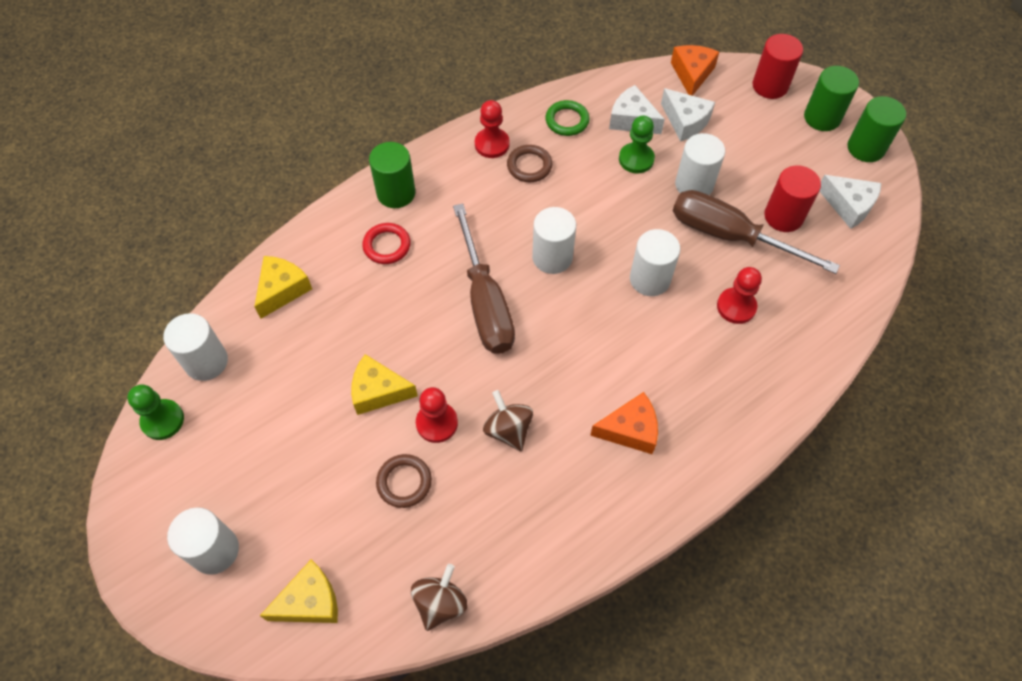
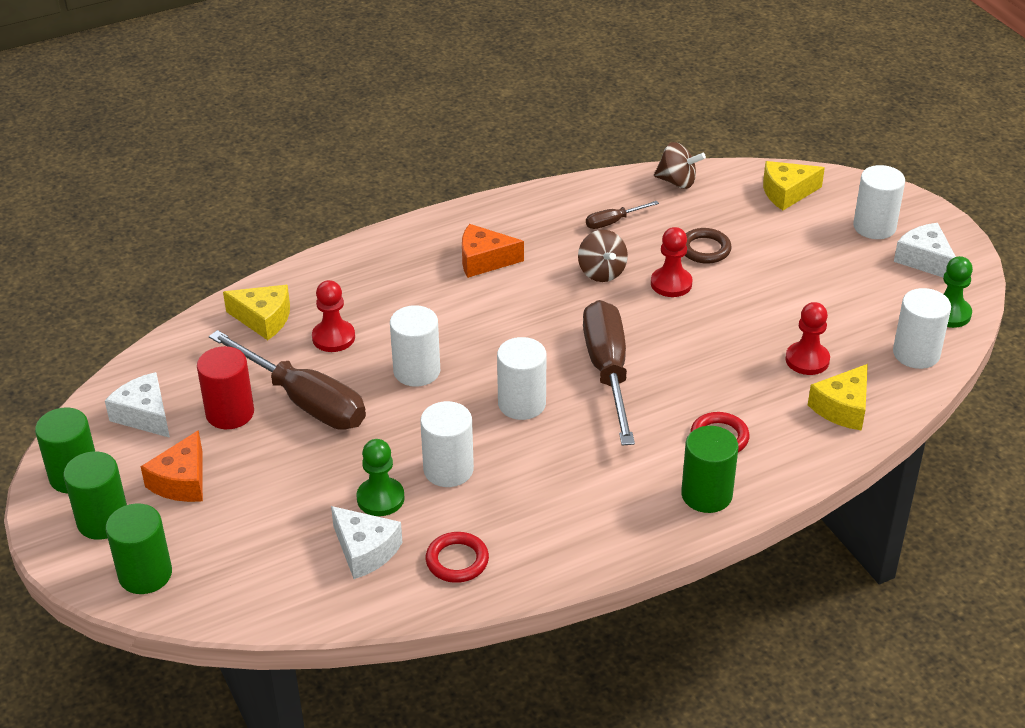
camera: 170 degrees left, 20 degrees down
yellow cheese [351,354,418,415] -> yellow cheese moved to [223,285,290,340]
brown spinning top [411,564,467,631] -> brown spinning top turned 105 degrees counterclockwise [654,142,706,189]
red pawn [475,100,510,158] -> red pawn moved to [785,302,830,375]
brown ring [507,145,552,182] -> none
green ring [545,100,590,136] -> red ring [426,532,489,583]
white cheese [661,88,715,142] -> white cheese moved to [894,223,956,277]
orange cheese [671,45,719,96] -> orange cheese moved to [140,430,203,502]
white cylinder [675,133,725,195] -> white cylinder moved to [420,401,474,487]
red cylinder [753,34,803,99] -> green cylinder [106,503,172,594]
none -> brown screwdriver [586,201,659,229]

